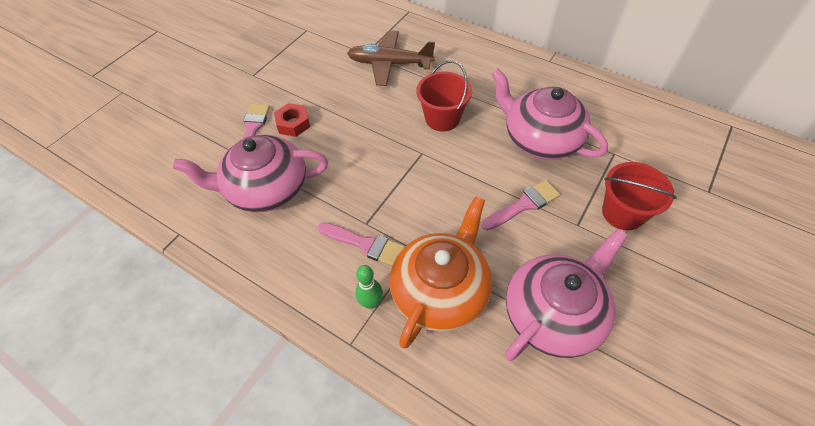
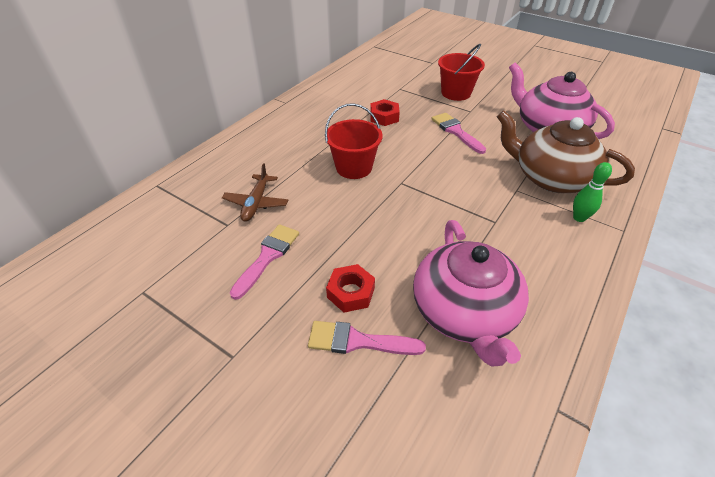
camera: 90 degrees left, 10 degrees down
pink brush [318,222,405,266] -> pink brush moved to [230,224,299,300]
brown plane [347,30,435,86] -> brown plane [222,163,288,222], size x0.64
orange teapot [390,196,492,348] -> brown teapot [497,110,635,193]
pink teapot [491,69,608,160] -> red nut [370,99,400,126]

